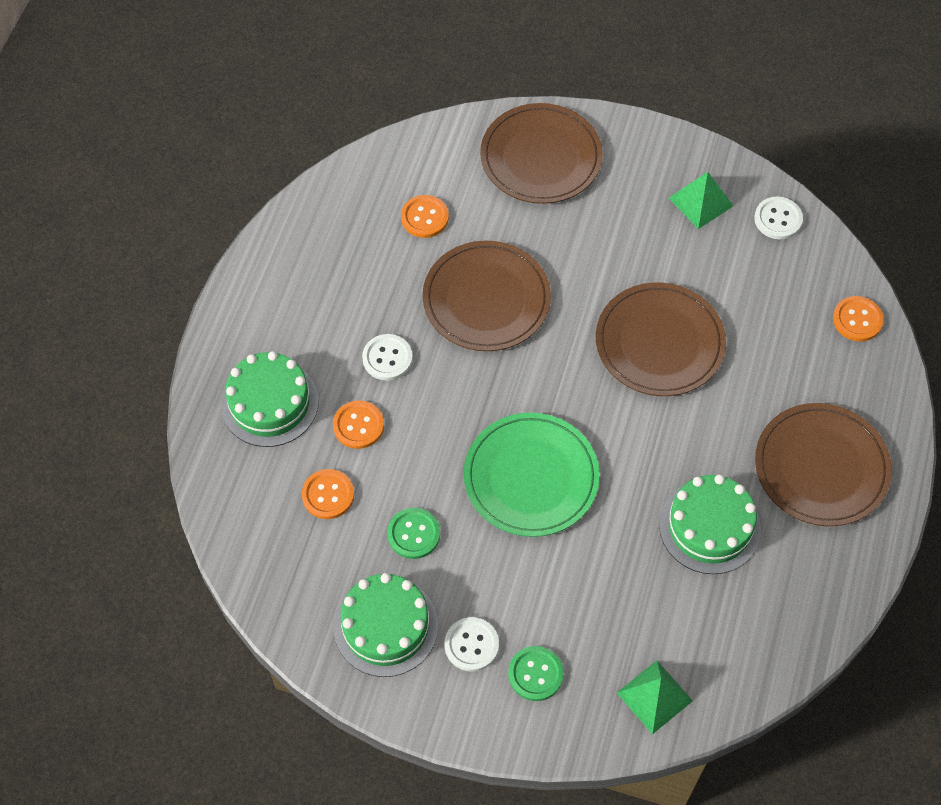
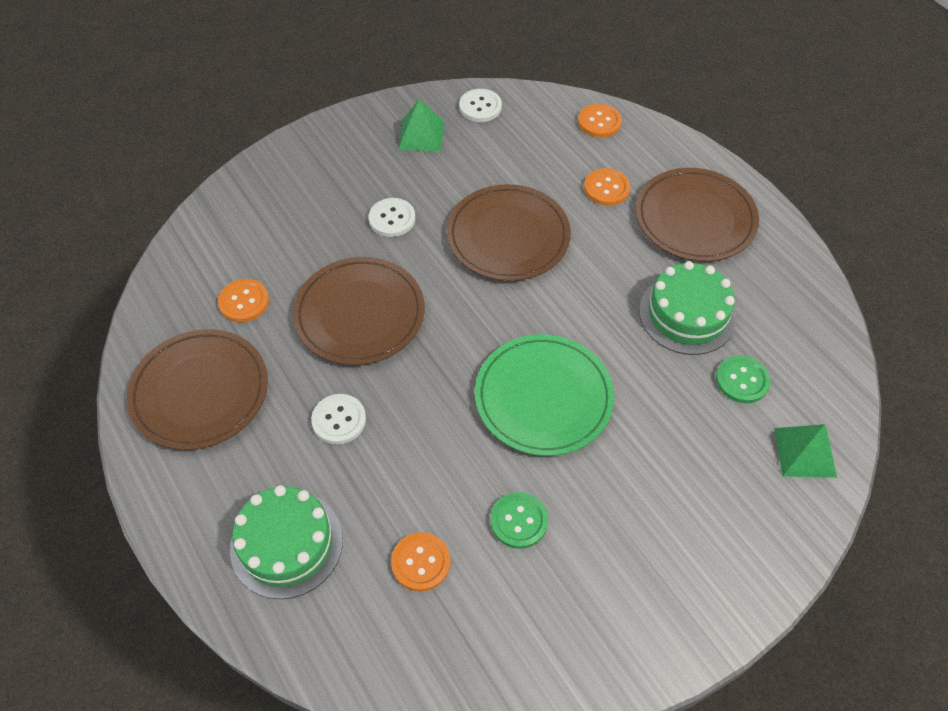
camera: 50 degrees left, 5 degrees down
orange button [333,400,384,449] -> orange button moved to [584,168,630,206]
green cake [334,573,438,677] -> none
white button [444,617,499,672] -> white button moved to [369,198,416,237]
brown plate [480,103,603,204] -> brown plate moved to [127,329,268,450]
green button [508,646,564,701] -> green button moved to [716,355,770,403]

